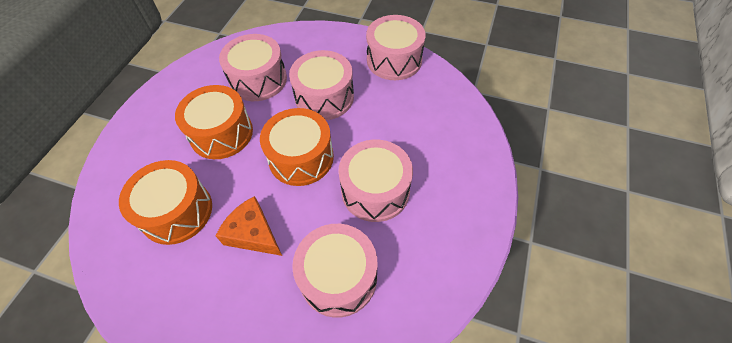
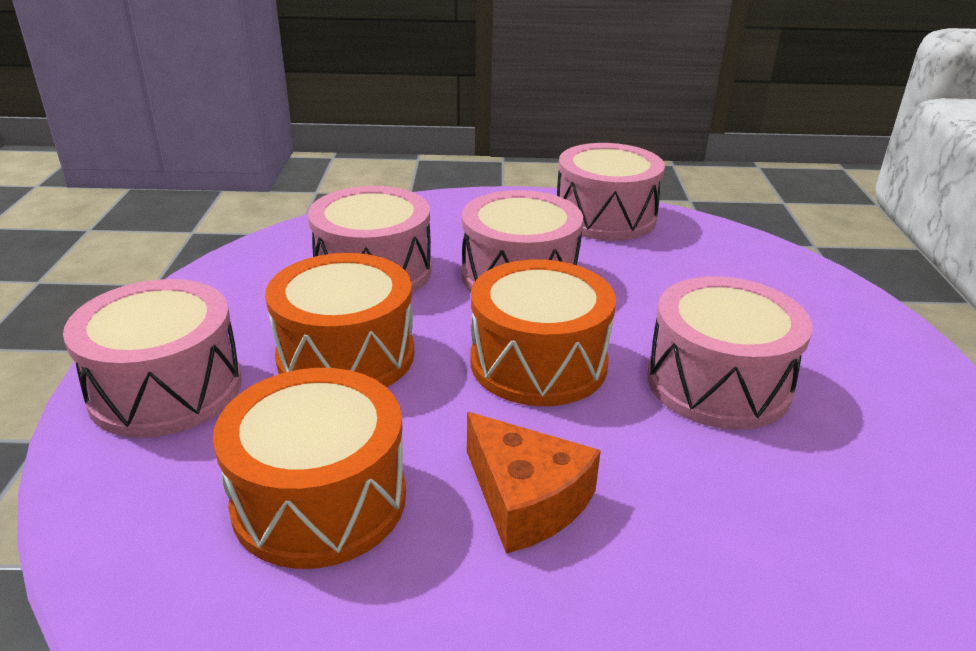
camera: 20 degrees left, 25 degrees down
orange cheese [216,196,282,256] -> orange cheese turned 150 degrees counterclockwise [467,412,601,554]
pink drum [292,224,378,318] -> pink drum moved to [63,279,242,438]

